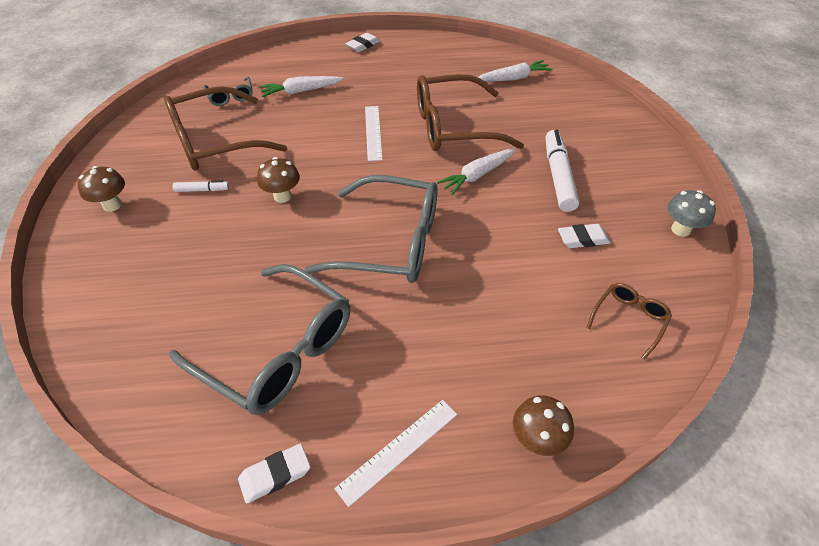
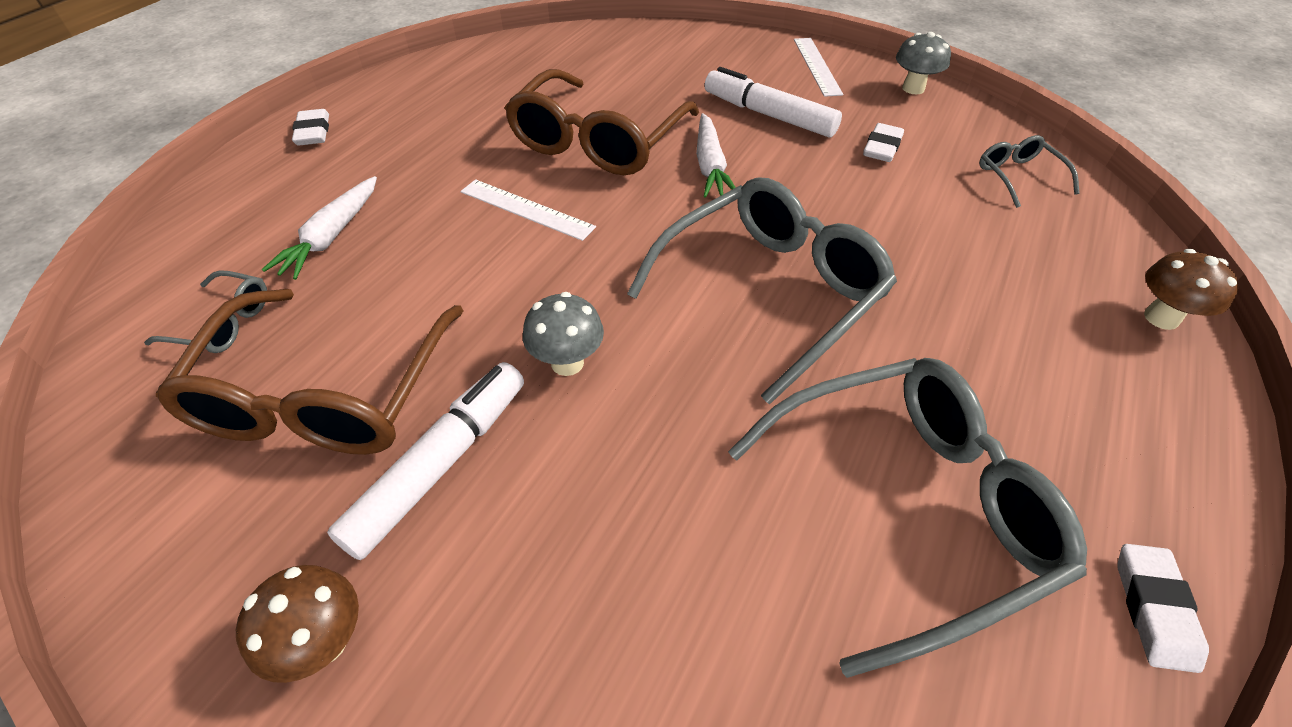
camera: 55 degrees left, 0 degrees up
white marker [173,180,229,192] -> white marker [327,362,524,560], size x2.03
brown mushroom [257,157,300,203] -> grey mushroom [523,292,604,376]
white ruler [334,400,457,507] -> white ruler moved to [794,38,843,97]
white carrot [478,60,553,82] -> none
brown glasses [586,283,672,360] -> grey glasses [979,135,1080,208]

